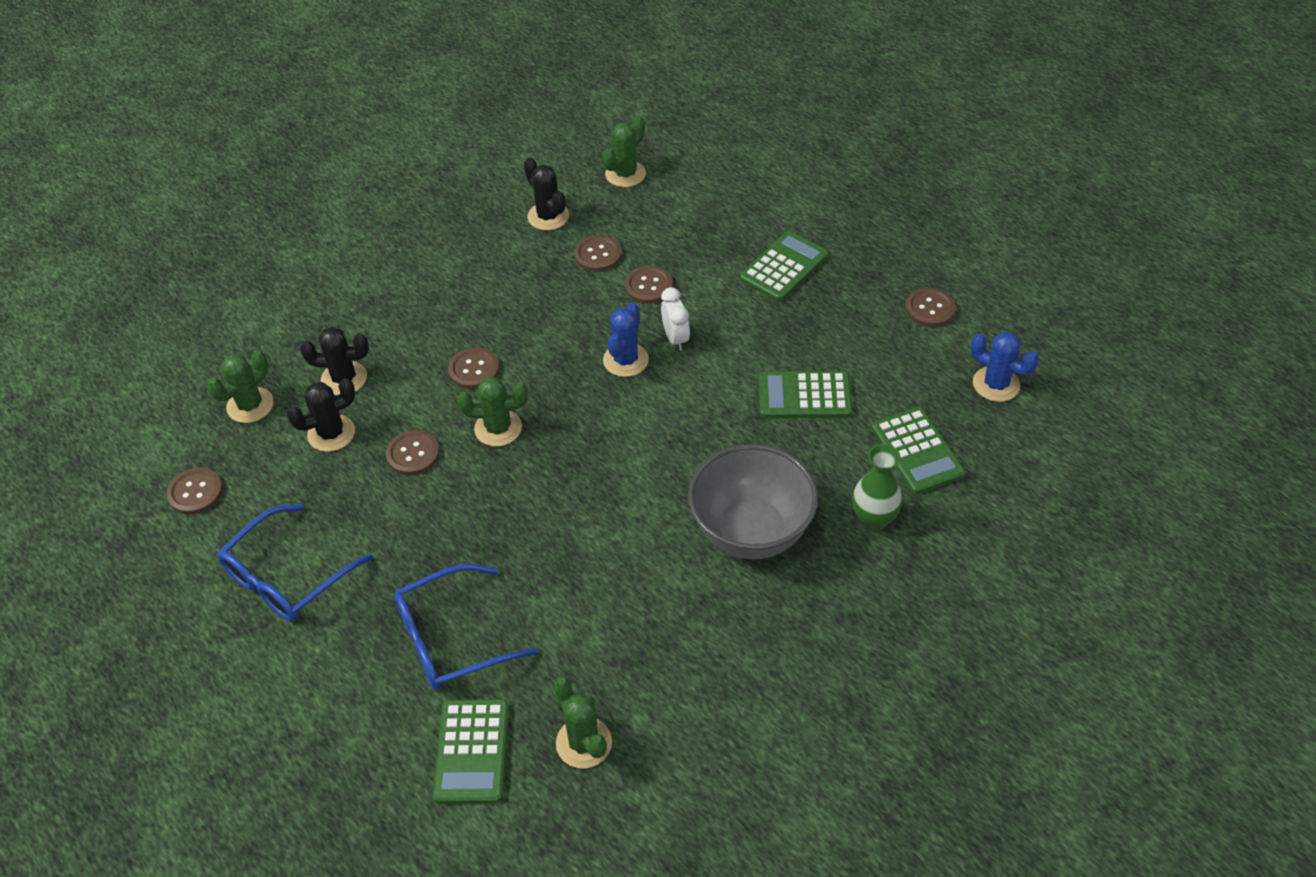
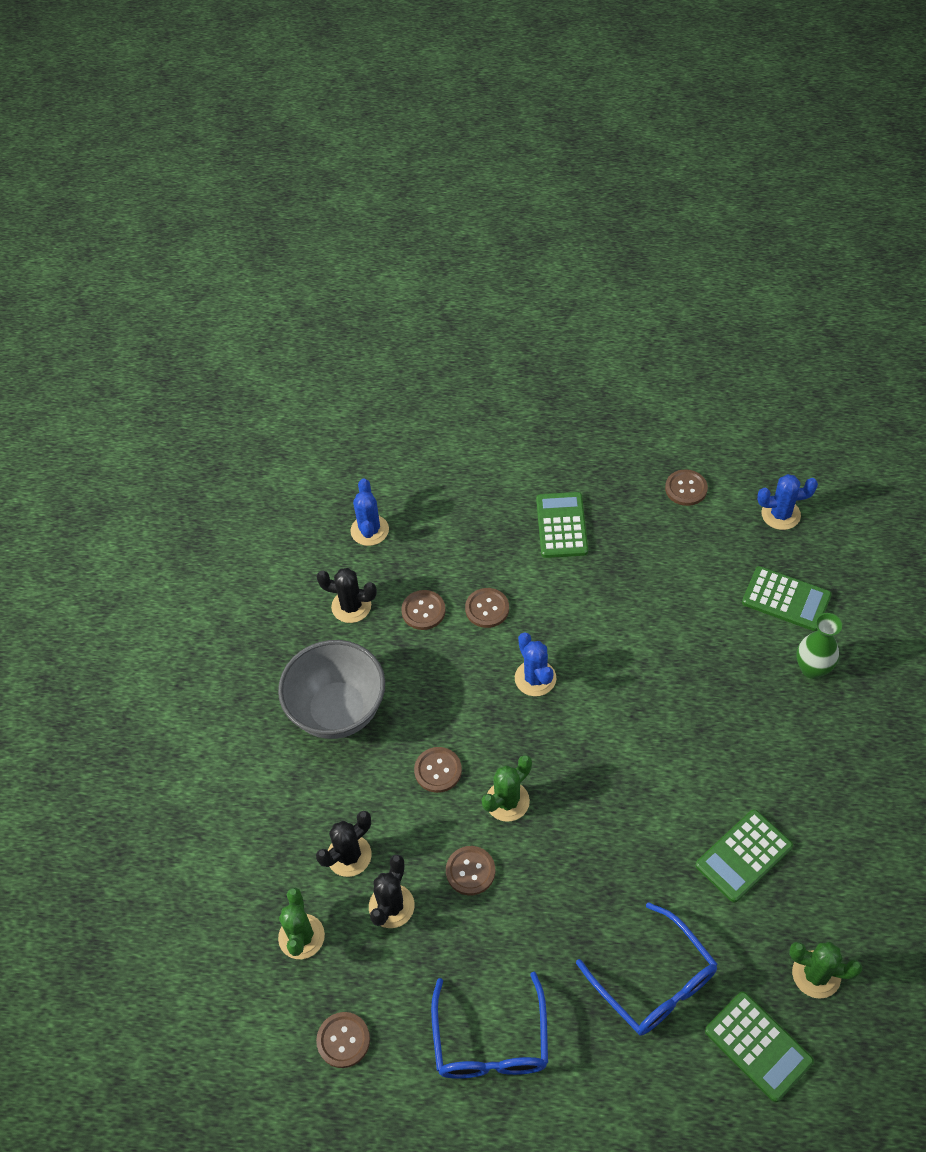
camera: 40 degrees left, 5 degrees up
blue glasses [394,564,538,690] -> blue glasses turned 60 degrees counterclockwise [576,902,718,1035]
green cactus [602,115,646,187] -> blue cactus [350,479,389,546]
white clock [661,287,690,351] -> none
grey bowl [688,444,818,559] -> grey bowl moved to [278,640,385,739]
green calculator [758,371,853,418] -> green calculator moved to [696,809,793,902]

